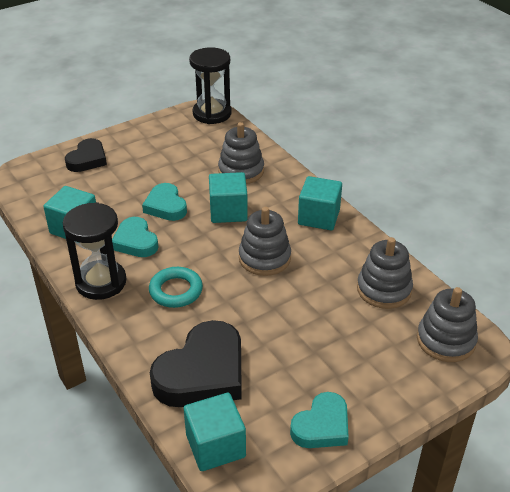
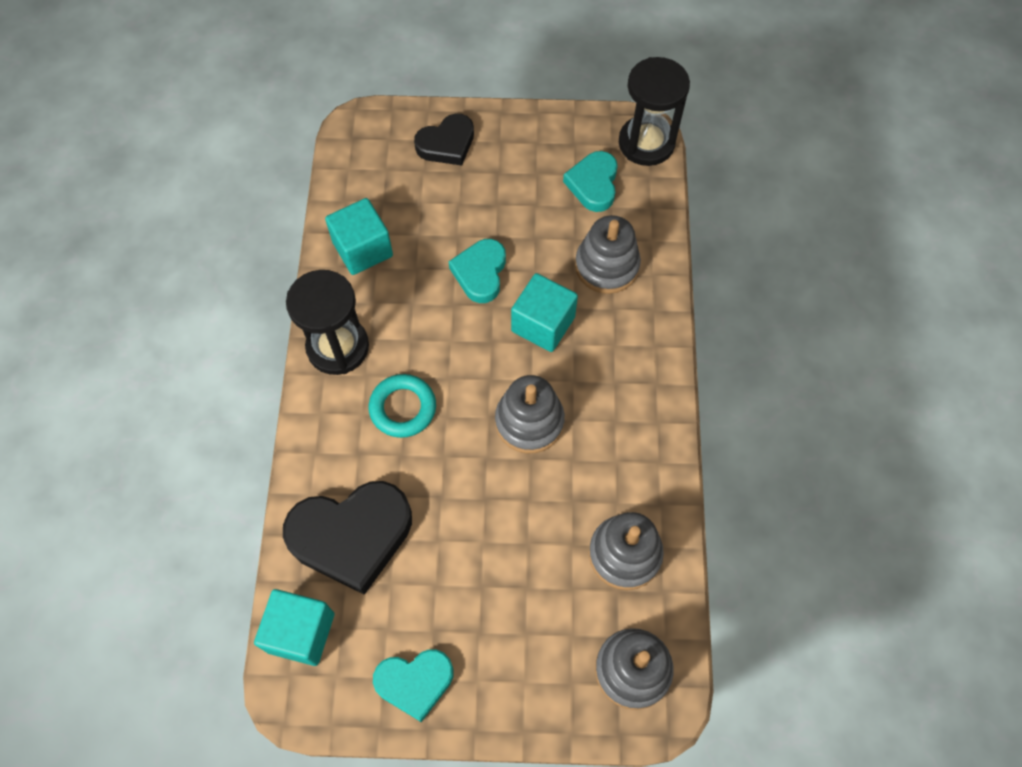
camera: 35 degrees right, 25 degrees up
turquoise heart [112,217,158,257] -> turquoise heart moved to [563,151,618,212]
turquoise cube [298,176,342,230] -> none

